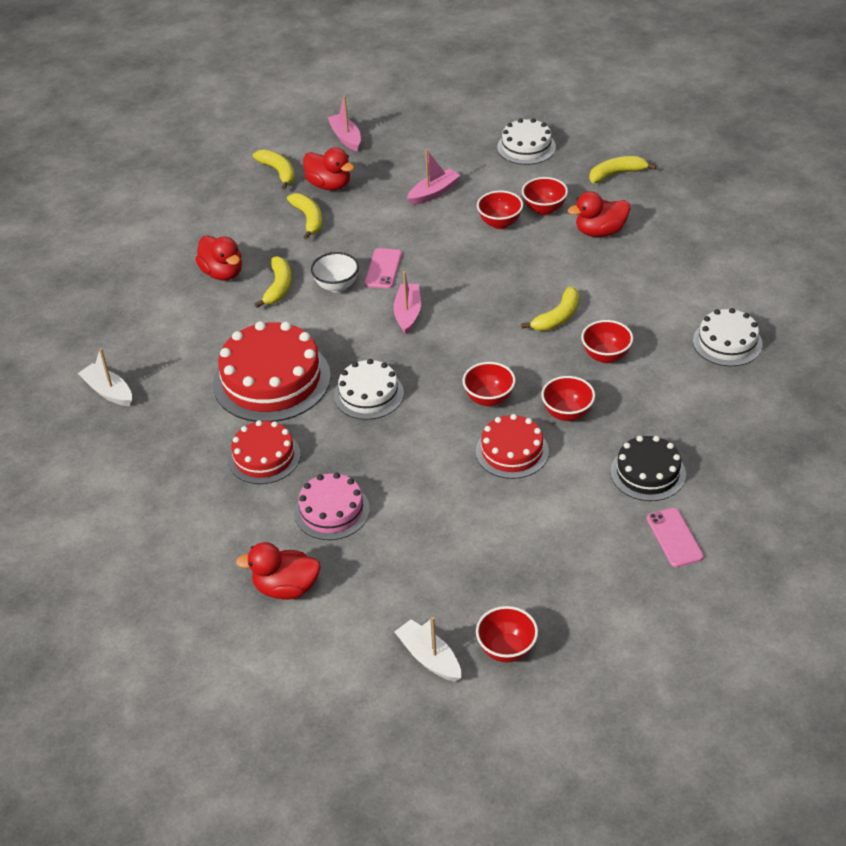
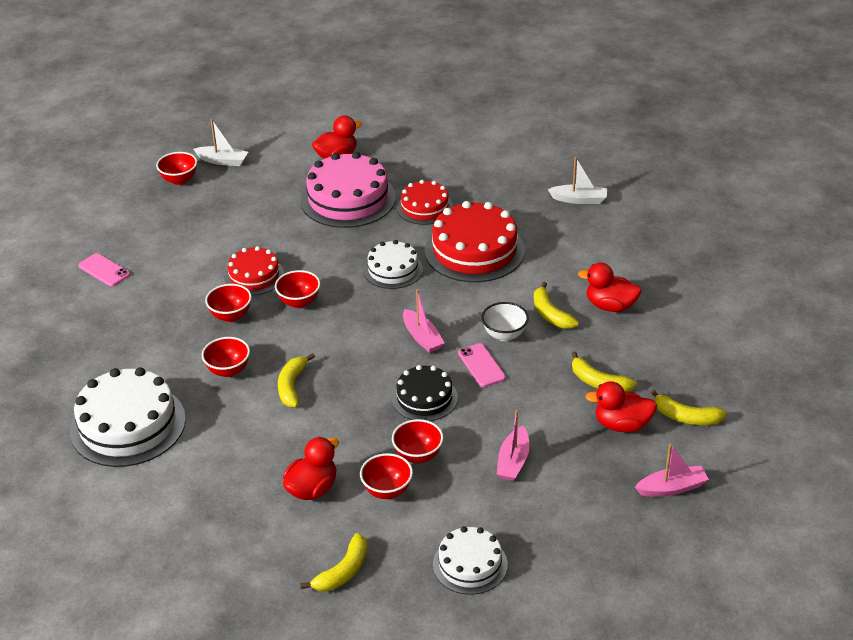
camera: 145 degrees right, 5 degrees down
pink cake [294,473,370,540] -> pink cake [300,152,396,228], size x1.71
pink boat [327,96,361,151] -> pink boat turned 45 degrees counterclockwise [635,444,709,497]
black cake [611,436,686,501] -> black cake moved to [392,365,458,421]
white cake [693,308,763,366] -> white cake [70,367,186,467], size x1.71

